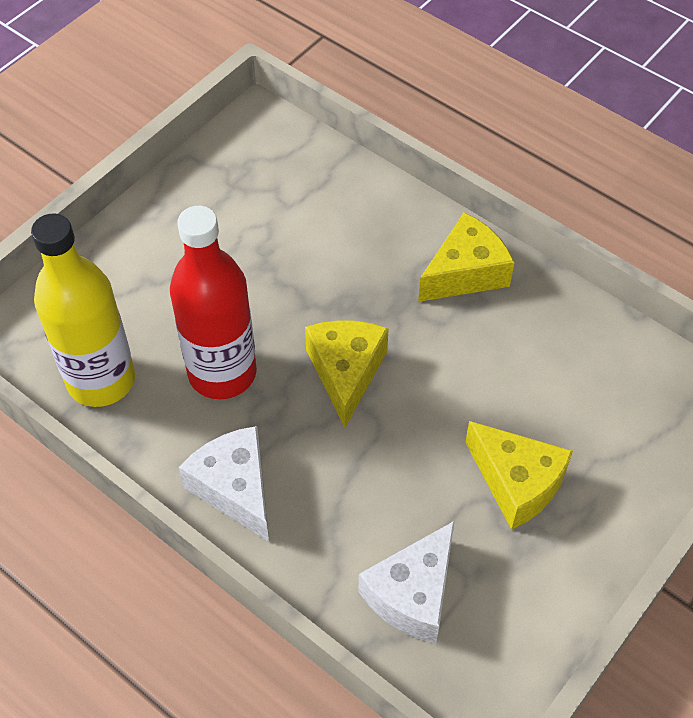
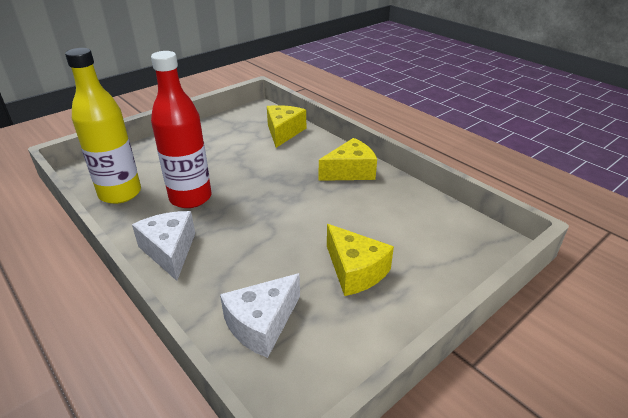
camera: 10 degrees right, 20 degrees down
yellow cheese [305,320,389,428] -> yellow cheese moved to [267,105,306,148]

